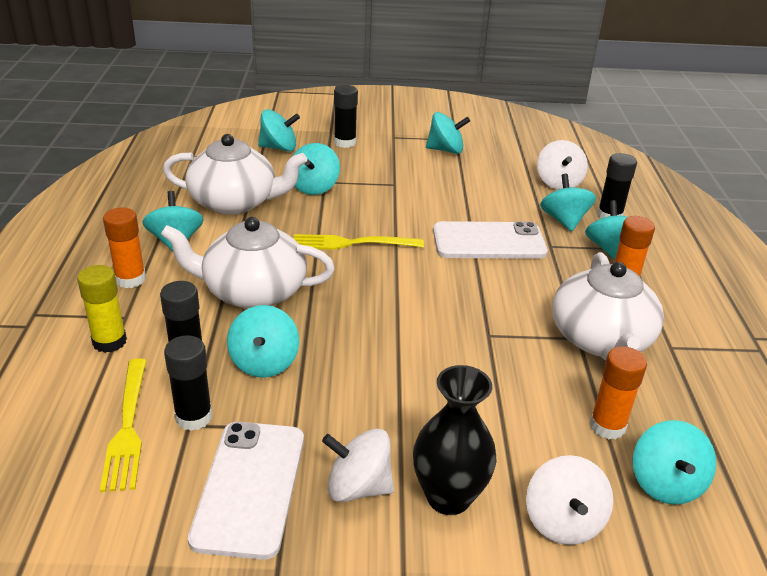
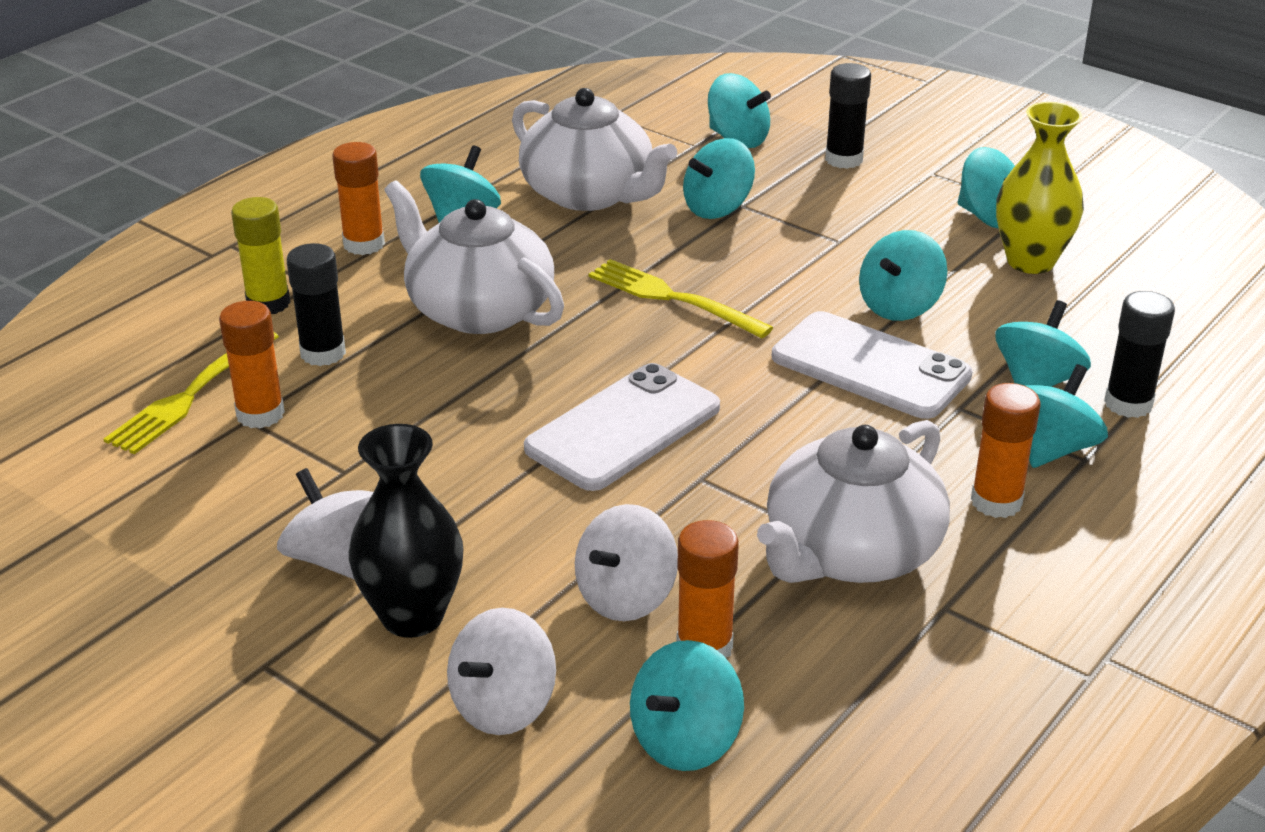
camera: 40 degrees right, 0 degrees up
black glue stick [164,335,213,431] -> orange glue stick [219,301,285,428]
white phone [188,422,304,560] -> white phone moved to [524,363,720,491]
turquoise spinning top [227,305,299,378] -> turquoise spinning top moved to [859,230,947,321]
white spinning top [537,140,588,190] -> white spinning top moved to [575,504,678,621]
none -> yellow vase [996,102,1084,274]

